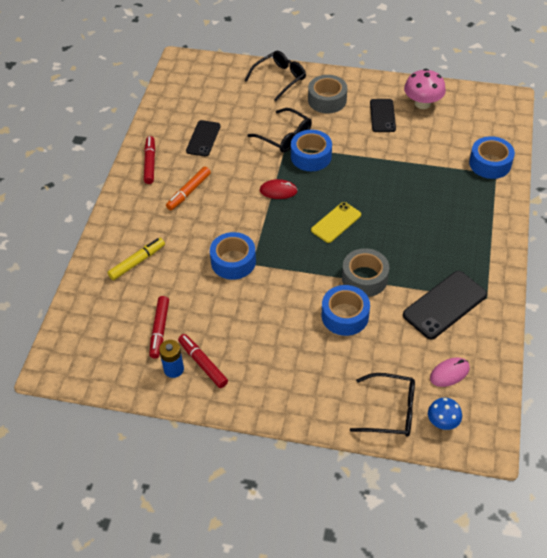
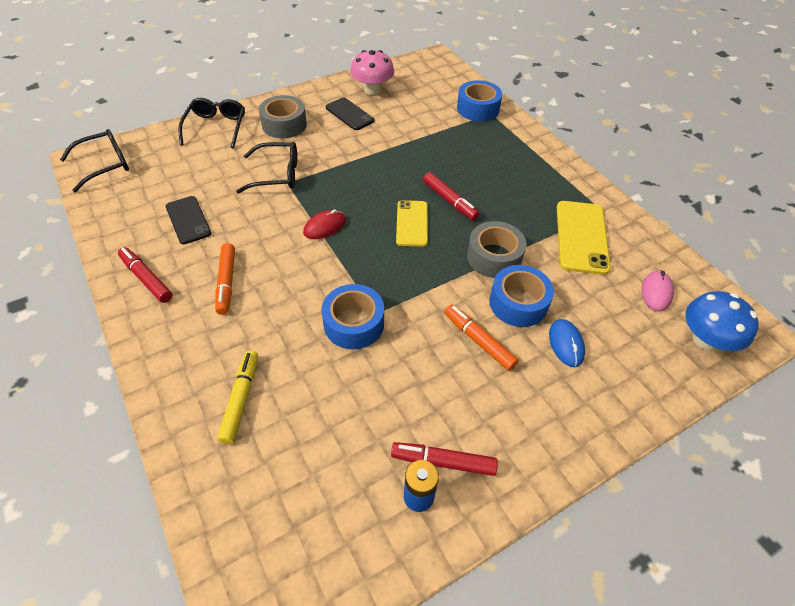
camera: 45 degrees left, 0 degrees up
red marker [149,296,169,359] -> red marker moved to [423,172,479,220]
blue tape [291,130,332,171] -> none
black glasses [350,373,415,437] -> black glasses moved to [60,129,129,192]
black phone [403,271,487,339] -> yellow phone [557,201,611,275]
blue mushroom [428,398,462,430] -> blue mushroom [685,291,759,351], size x1.60
none -> orange marker [444,304,518,371]
none -> blue mouse [549,319,585,367]

